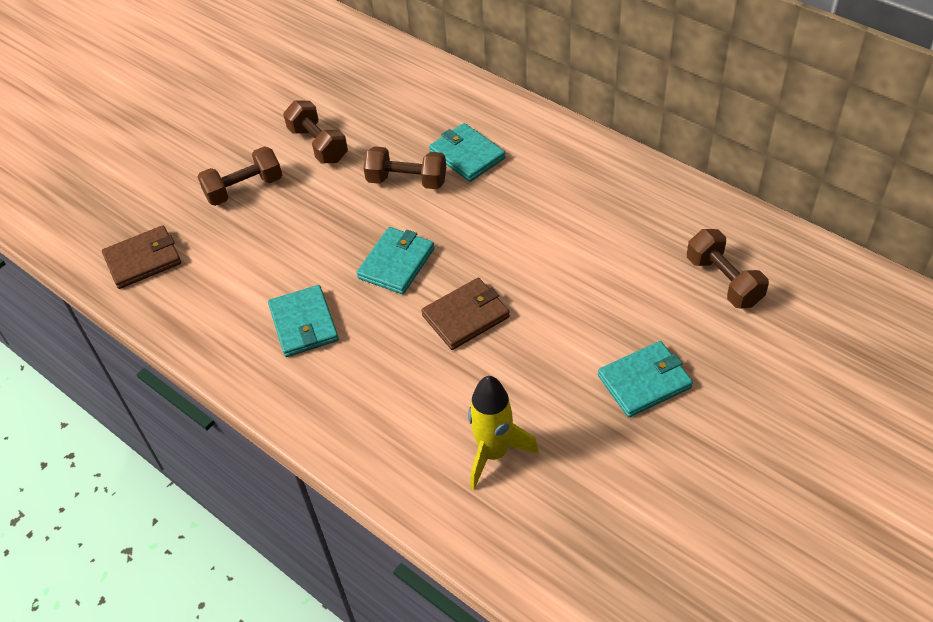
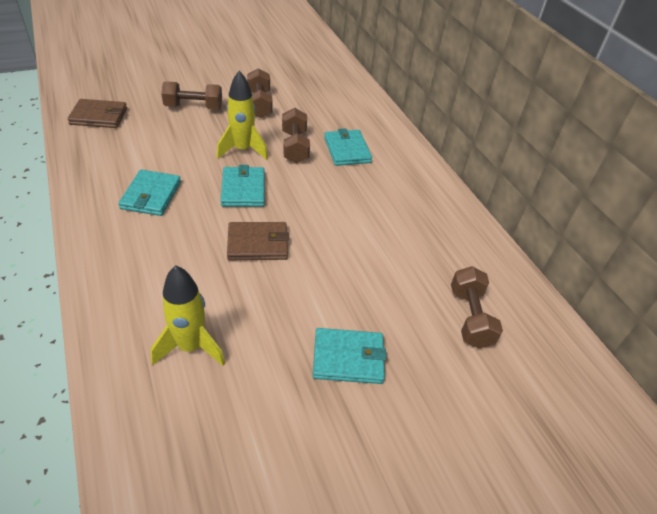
camera: 20 degrees right, 5 degrees down
turquoise wallet [356,227,435,294] -> turquoise wallet turned 60 degrees counterclockwise [221,165,265,207]
brown dumbbell [363,146,446,189] -> brown dumbbell turned 45 degrees clockwise [282,108,310,163]
none -> yellow rocket [217,71,268,160]

